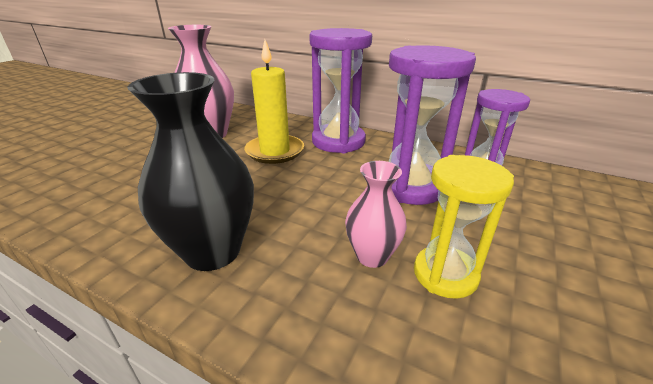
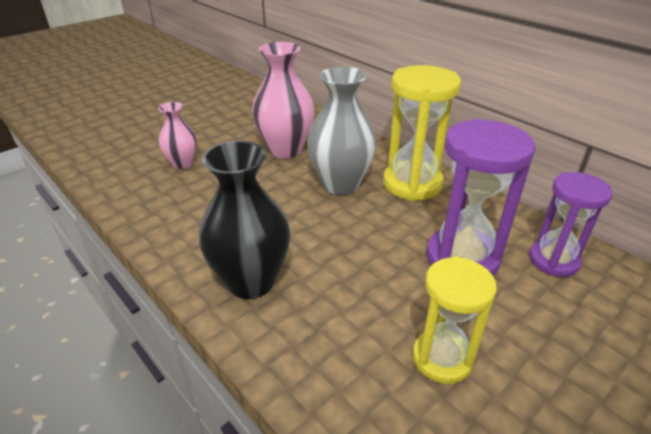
camera: 20 degrees right, 5 degrees up
yellow candle [244,40,304,164] -> grey vase [307,67,377,195]
purple hourglass [309,28,372,153] -> yellow hourglass [383,65,461,201]
pink vase [345,161,407,268] -> pink vase moved to [158,102,197,169]

